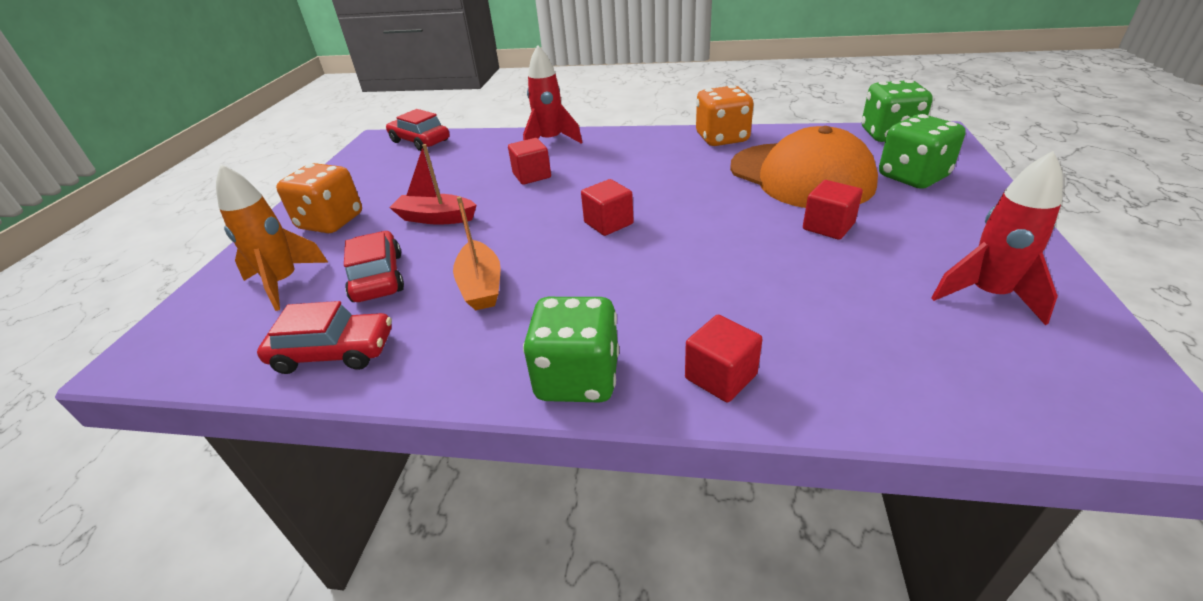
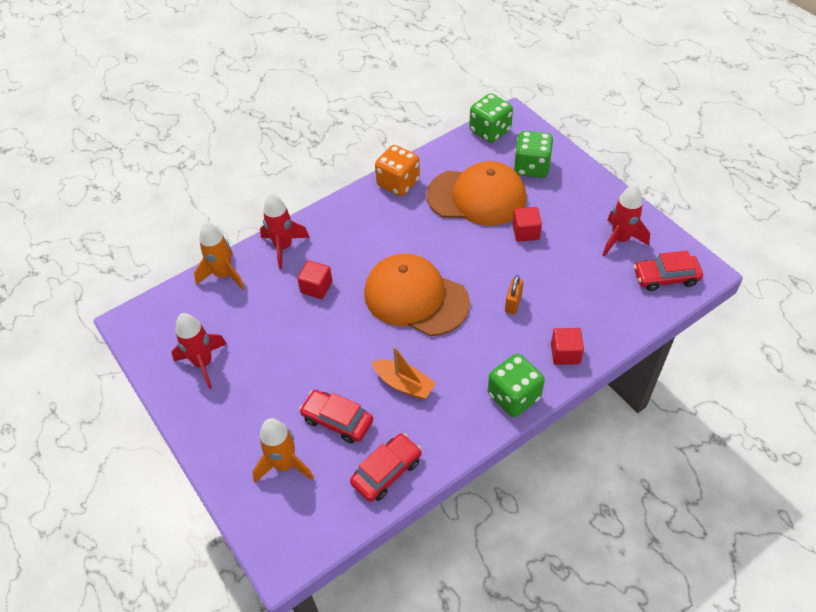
camera: 45 degrees left, 15 degrees up
orange dice [276,163,362,233] -> none
red car [386,109,449,151] -> red car moved to [634,251,703,291]
red boat [389,144,477,225] -> none
red cube [581,179,634,236] -> orange cap [364,254,470,336]
none -> red rocket [171,313,227,389]
none -> orange rocket [194,222,245,290]
none -> orange padlock [505,275,524,315]

